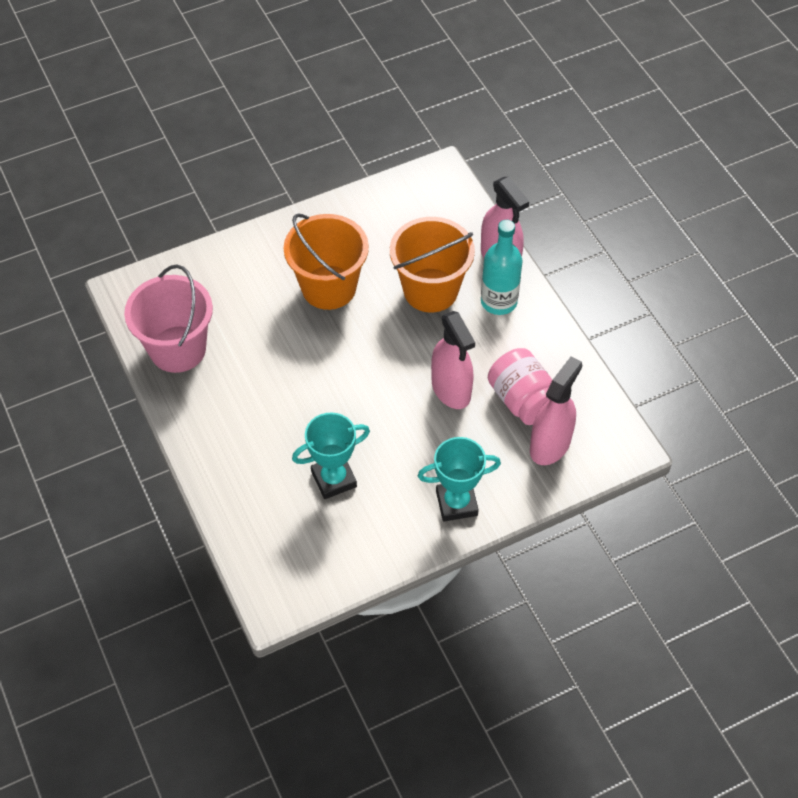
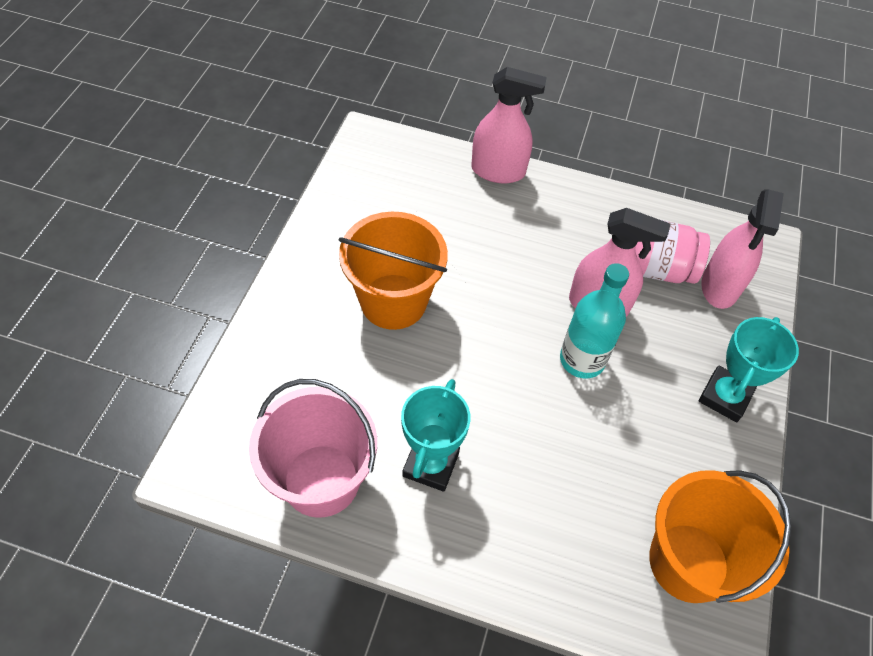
camera: 50 degrees left, 0 degrees up
turquoise trophy [292,412,370,499] -> turquoise trophy moved to [401,379,470,492]
orange bucket [390,217,475,313] -> orange bucket moved to [649,470,792,603]
turquoise bottle [481,220,523,315] -> turquoise bottle moved to [560,263,629,379]
pink spray bottle [530,356,582,465] -> pink spray bottle turned 150 degrees counterclockwise [701,189,784,309]

